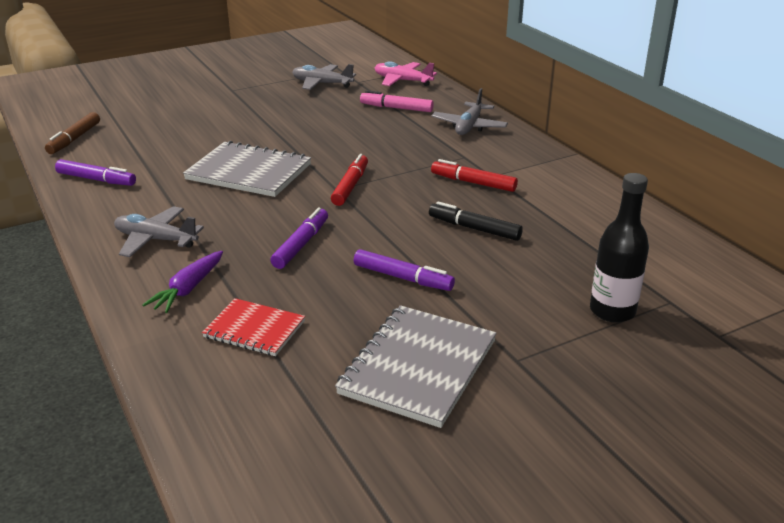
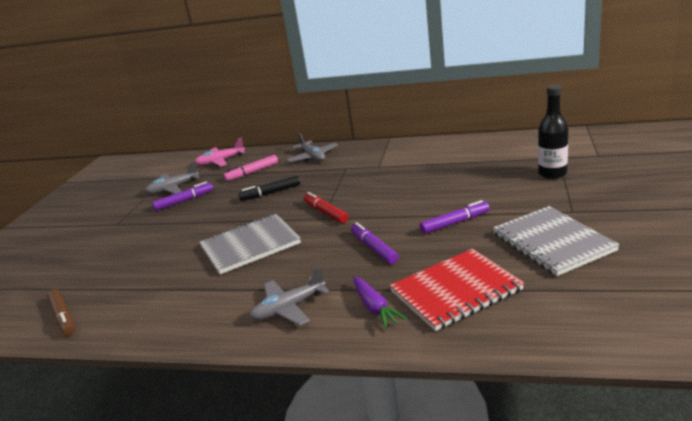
camera: 45 degrees left, 5 degrees down
purple marker [55,159,136,186] -> purple marker moved to [152,182,213,211]
red notebook [202,298,305,356] -> red notebook [390,249,524,331], size x1.67
black marker [429,201,523,241] -> black marker moved to [238,176,300,201]
red marker [431,159,518,192] -> none

